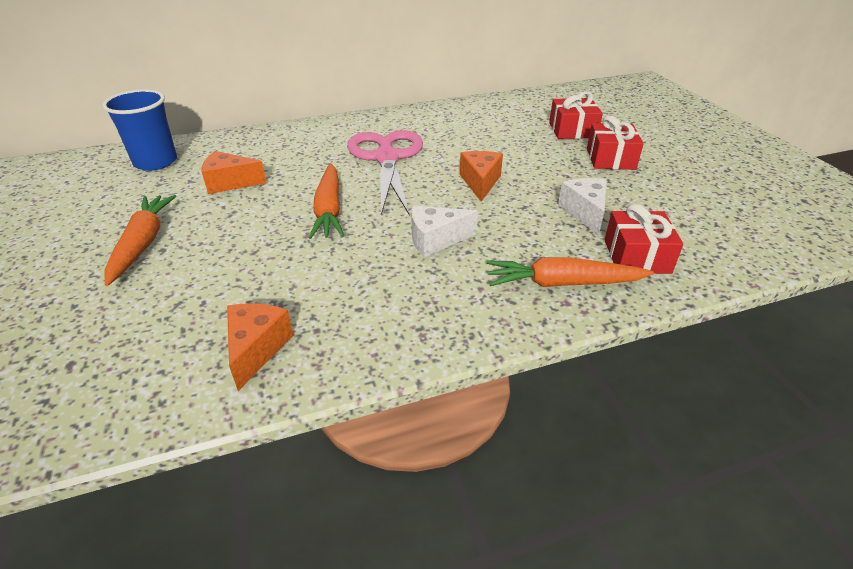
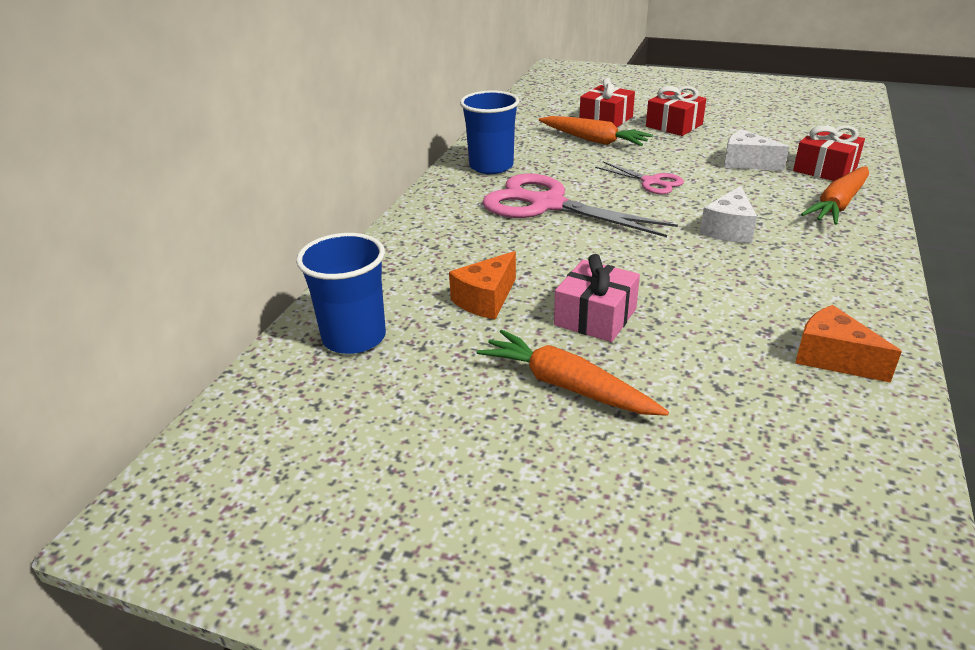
camera: 50 degrees left, 5 degrees down
orange carrot [309,164,344,239] -> orange carrot moved to [539,116,653,146]
orange cheese [460,151,503,202] -> pink scissors [595,162,684,194]
none -> blue cup [460,91,519,174]
none -> pink gift [554,254,640,342]

